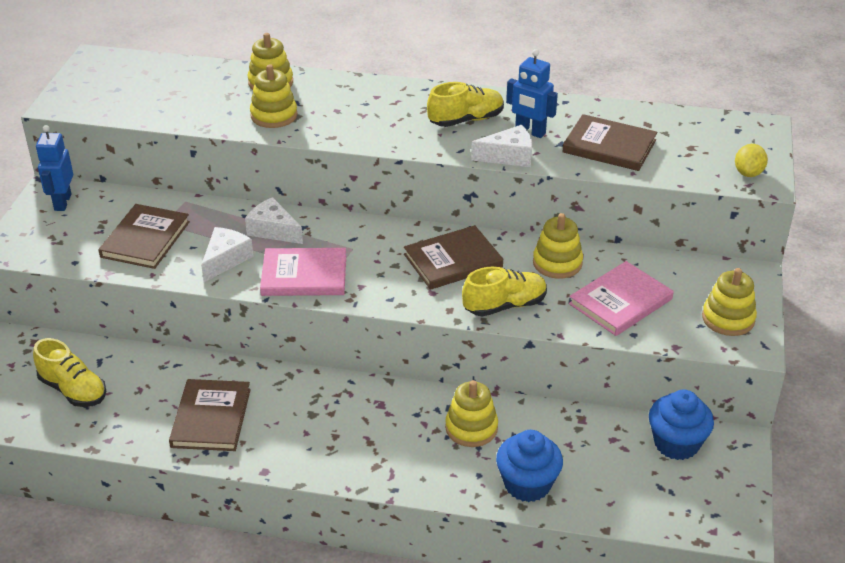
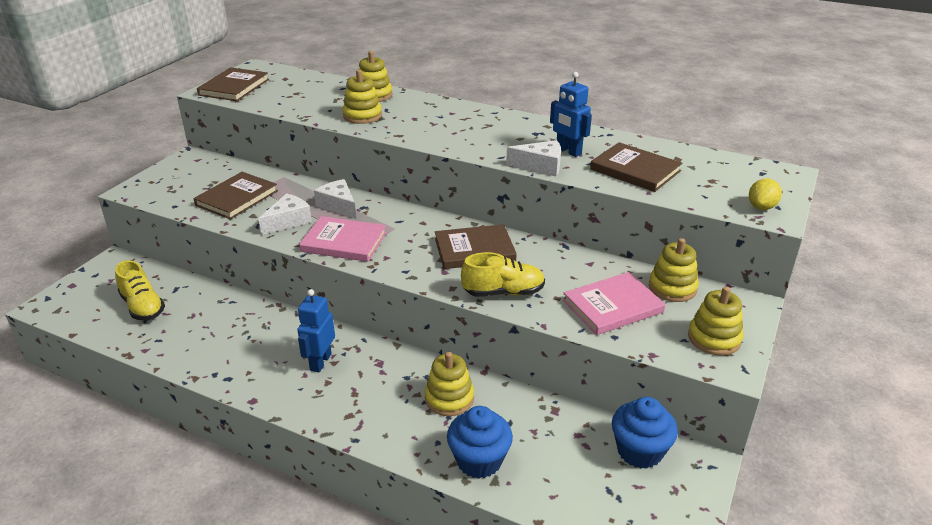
camera: 15 degrees right, 5 degrees down
blue robot [36,125,73,211] -> blue robot moved to [297,289,335,372]
brown book [169,379,251,451] -> brown book moved to [197,67,269,101]
yellow shoe [427,82,504,127] -> none
yellow stacking toy [533,213,583,279] -> yellow stacking toy moved to [649,238,699,302]

